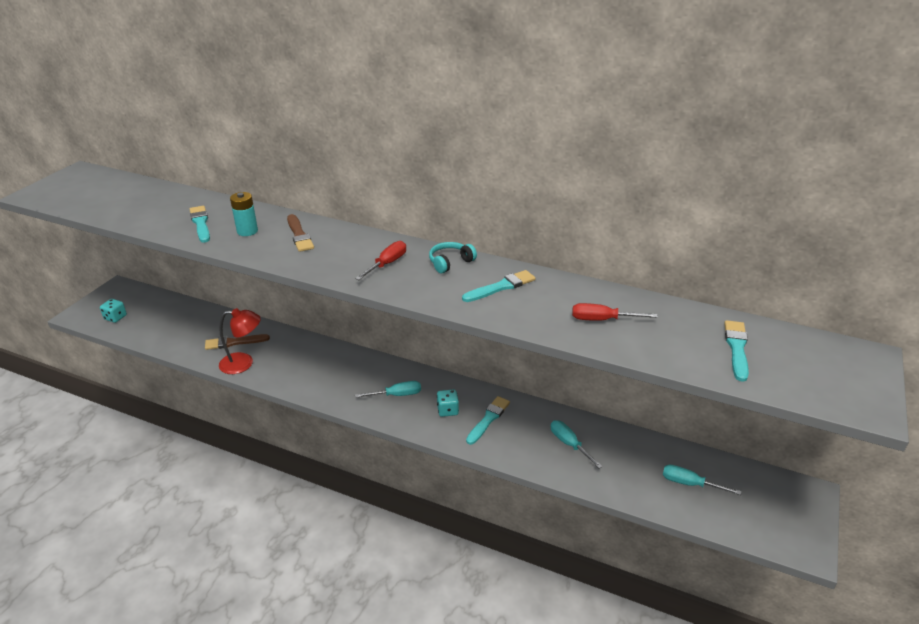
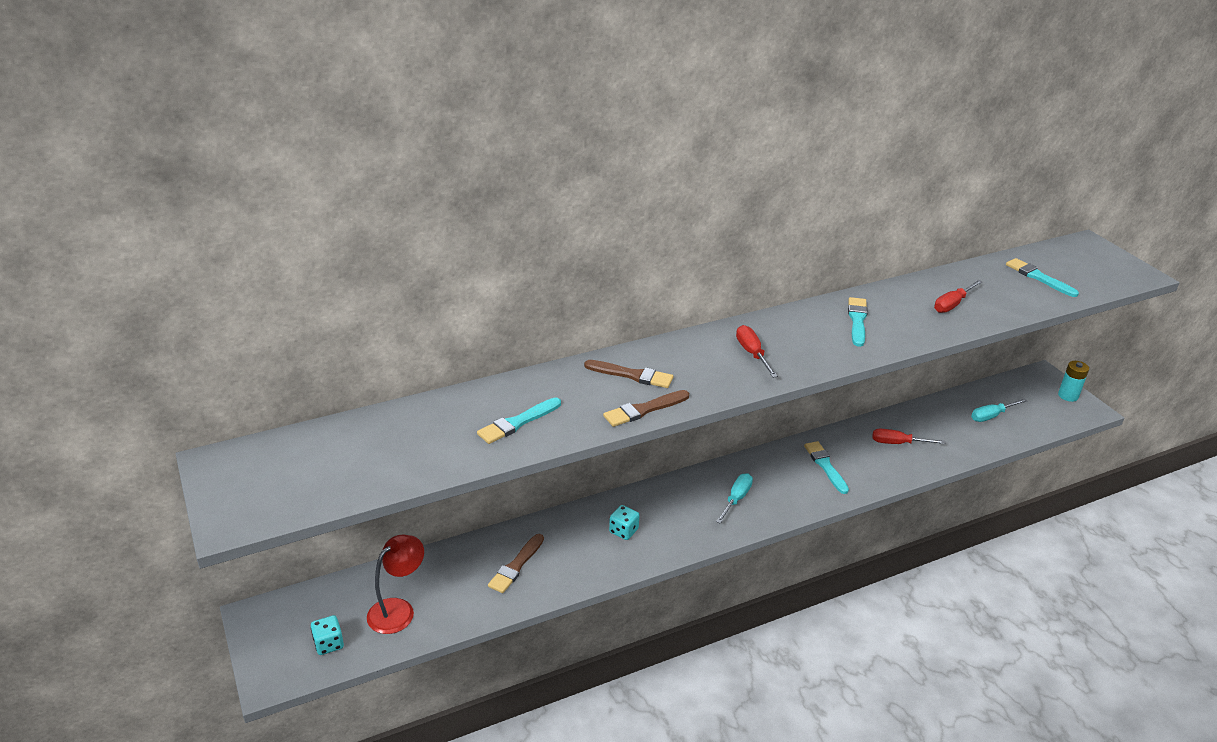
camera: 50 degrees left, 0 degrees up
turquoise brush [190,206,210,243] -> turquoise brush turned 60 degrees counterclockwise [477,398,561,444]
red lamp [219,308,261,374] -> red lamp moved to [367,535,424,634]
turquoise battery [230,192,258,236] -> turquoise battery moved to [1058,361,1089,402]
turquoise headphones [429,242,477,273] -> none
turquoise dice [437,389,459,417] -> turquoise dice moved to [609,505,639,540]
turquoise screwdriver [551,420,603,469] -> red screwdriver [872,429,946,444]
none -> brown brush [603,390,689,427]

